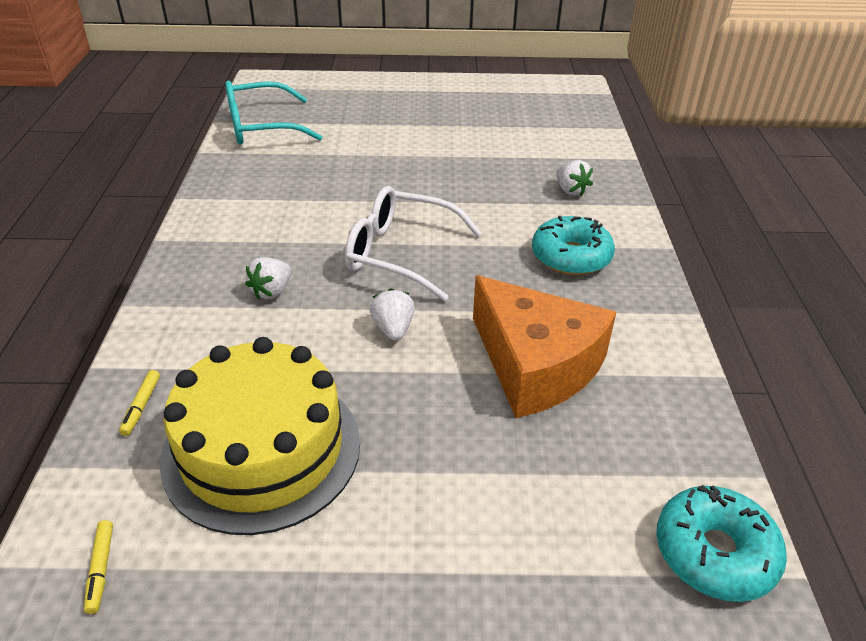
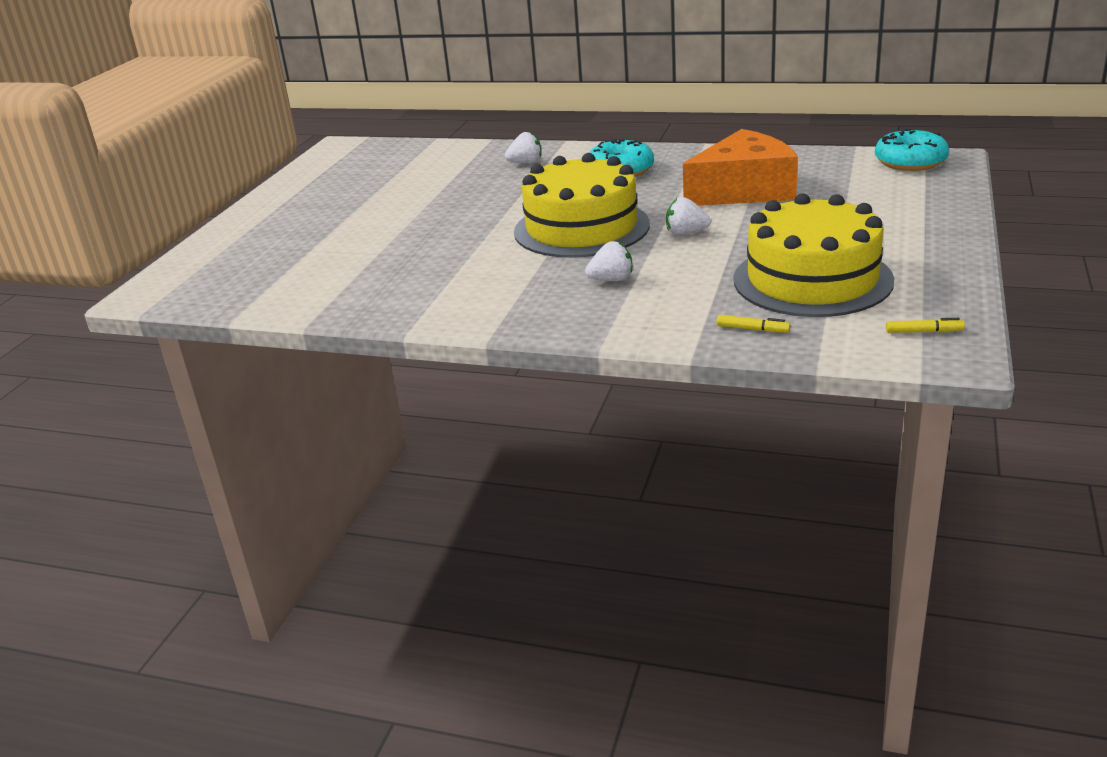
camera: 70 degrees left, 10 degrees down
turquoise glasses [225,81,322,145] -> none
white strawberry [245,257,291,299] -> white strawberry turned 60 degrees counterclockwise [585,241,633,281]
white glasses [345,186,482,301] -> yellow cake [514,153,650,258]

